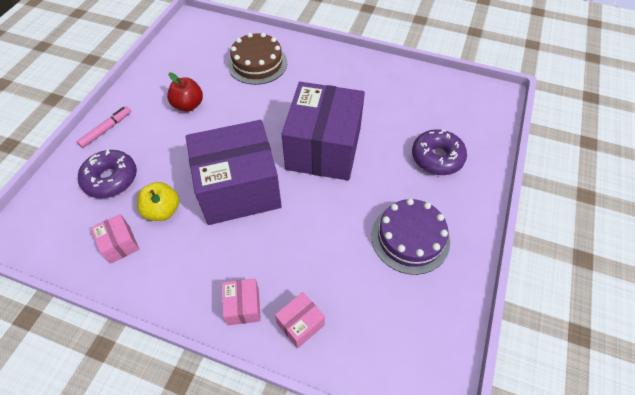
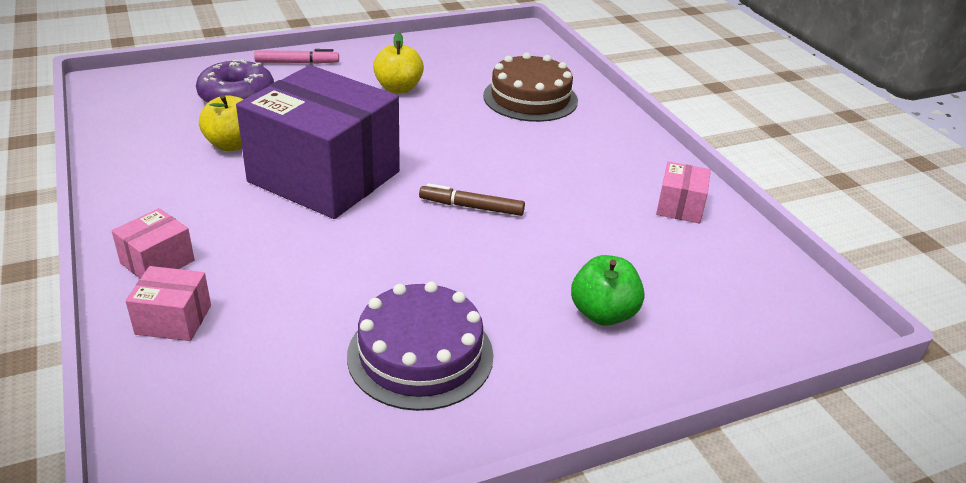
camera: 45 degrees right, 20 degrees down
pink box [91,214,140,264] -> pink box moved to [656,161,711,223]
red apple [167,72,203,112] -> yellow apple [373,32,424,93]
purple box [282,82,365,181] -> brown marker [419,183,525,216]
purple donut [412,129,467,175] -> green apple [571,255,645,326]

